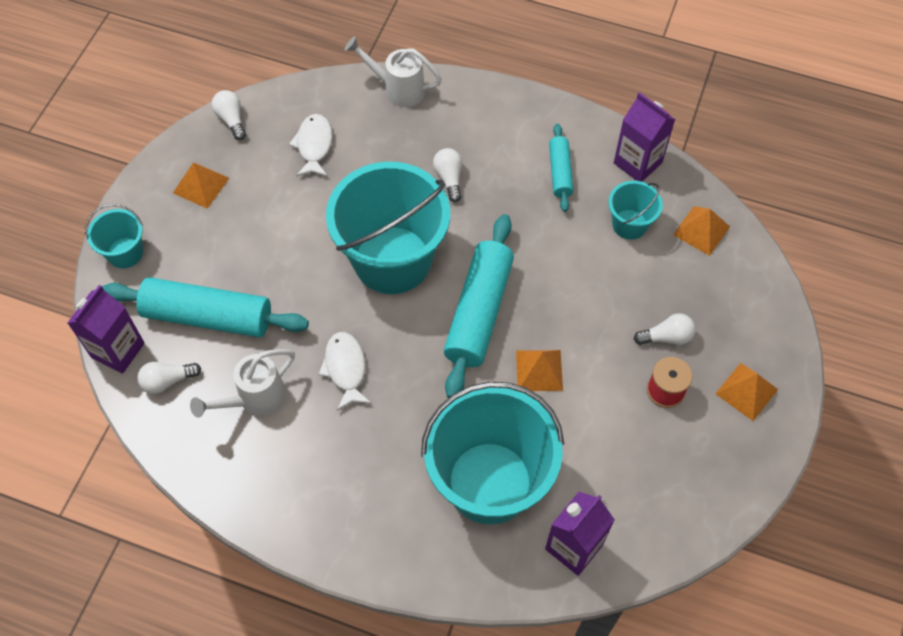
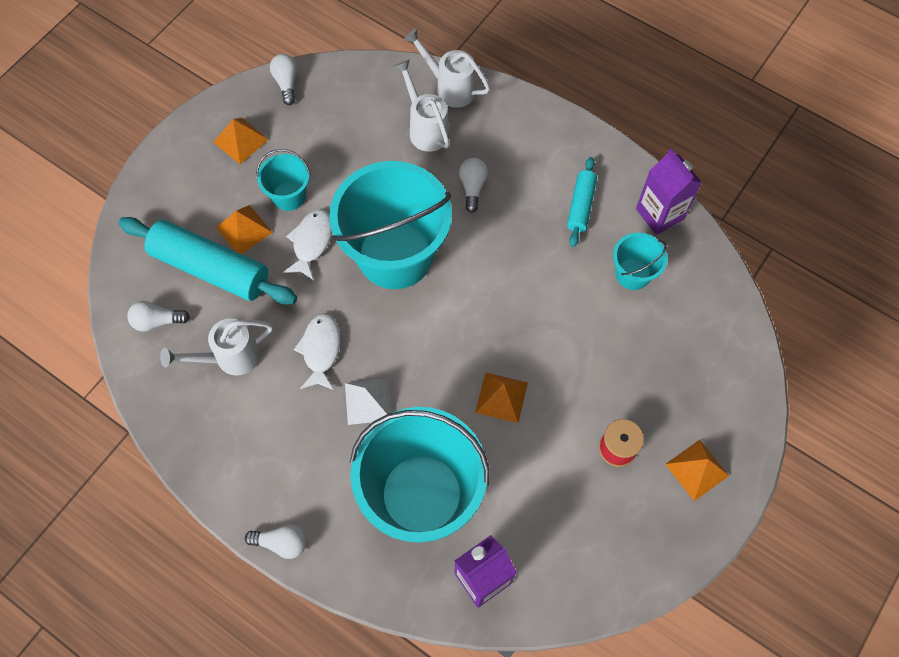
camera: 15 degrees right, 5 degrees up
purple carton [67,285,145,374] -> none
turquoise bucket [85,204,143,268] -> turquoise bucket moved to [256,149,310,211]
white fish [289,114,332,177] -> white fish moved to [283,209,332,281]
turquoise rolling pin [444,214,514,398] -> none
white light bulb [634,313,696,345] -> white light bulb moved to [245,524,307,559]
orange pyramid [673,206,730,256] -> orange pyramid moved to [216,205,273,254]
none -> white pyramid [345,379,392,425]
none -> white watering can [394,60,450,152]

